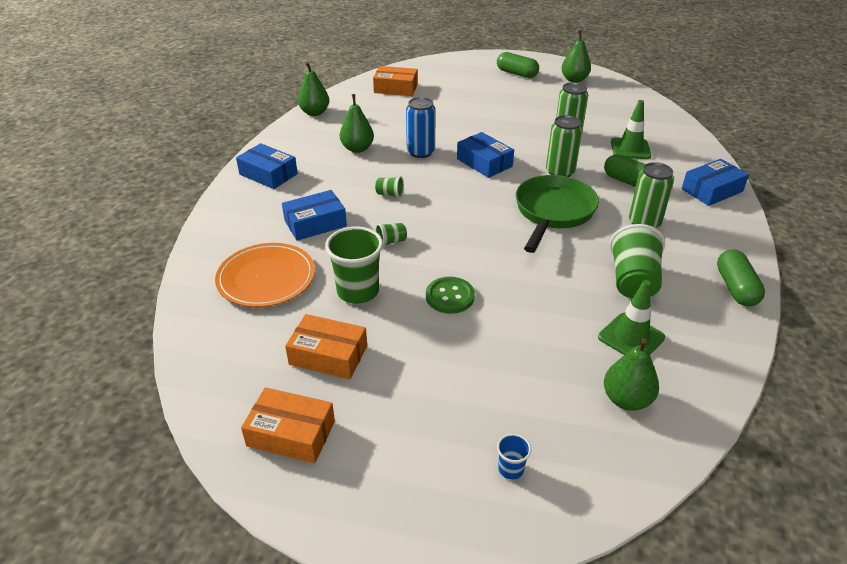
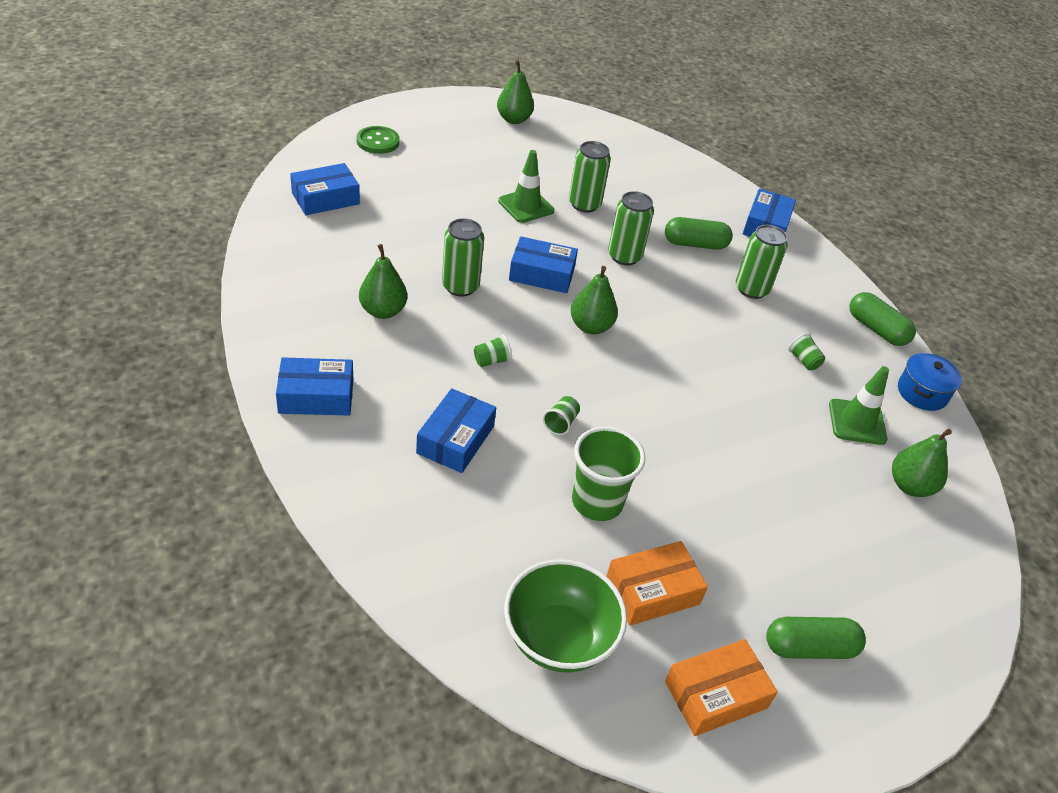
camera: 45 degrees left, 5 degrees up
orange plate [215,243,315,307] -> none
green pear [298,62,329,116] -> green pear moved to [571,266,618,334]
orange box [373,66,418,96] -> blue box [290,163,360,215]
blue can [406,97,436,158] -> green can [442,218,484,296]
green button [426,277,475,314] -> green button moved to [356,126,399,154]
green capsule [497,52,539,78] -> green capsule moved to [766,617,866,659]
blue cup [497,434,531,480] -> none
green pan [516,175,599,253] -> none
green cup [610,224,665,299] -> green cup [788,333,825,370], size x0.47
green traffic cone [611,100,651,159] -> green traffic cone moved to [498,150,554,223]
none -> green bowl [504,559,627,673]
none -> blue pot [898,353,962,411]

